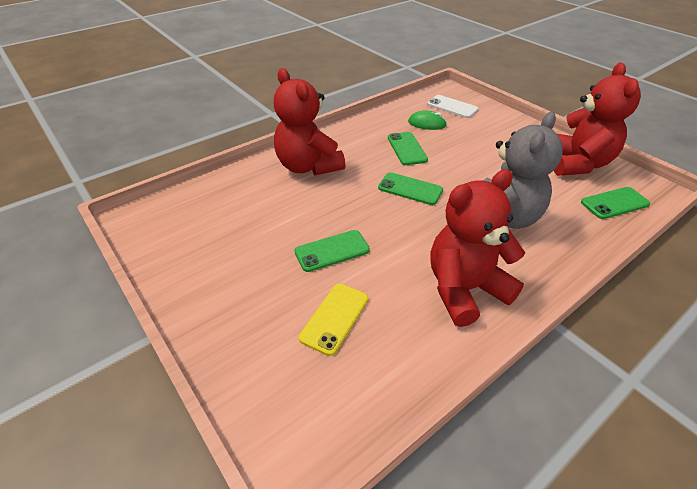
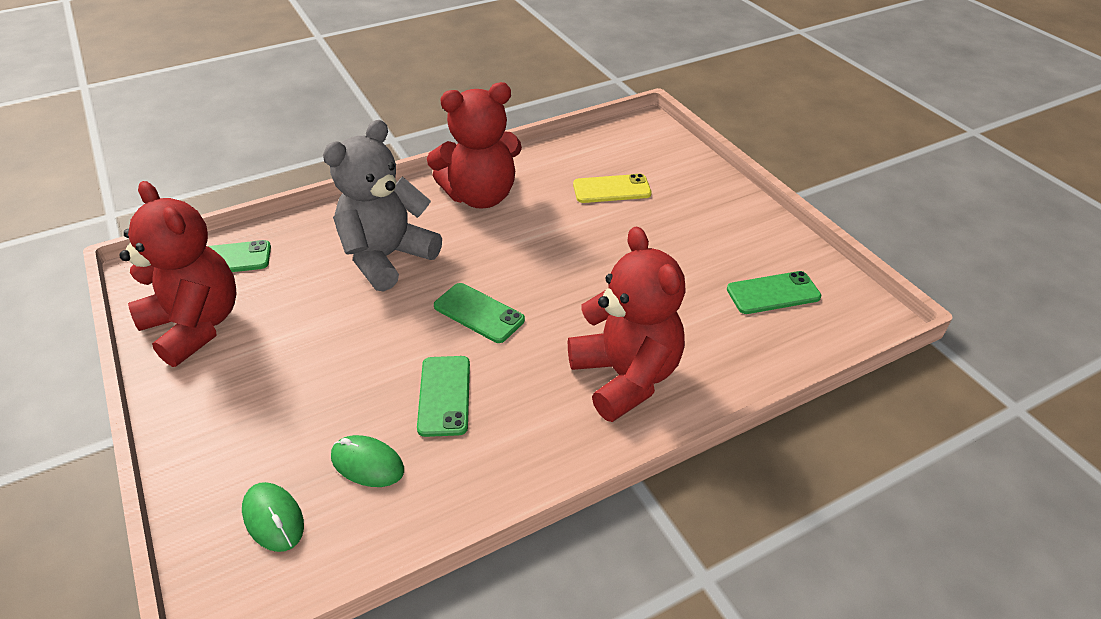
camera: 170 degrees left, 0 degrees up
green phone [295,230,370,272] -> green phone moved to [727,271,821,314]
yellow phone [299,284,368,356] -> yellow phone turned 45 degrees clockwise [573,174,652,203]
white phone [427,95,479,118] -> green mouse [242,482,304,552]
red teddy bear [554,63,641,176] -> red teddy bear turned 120 degrees clockwise [119,181,236,367]

